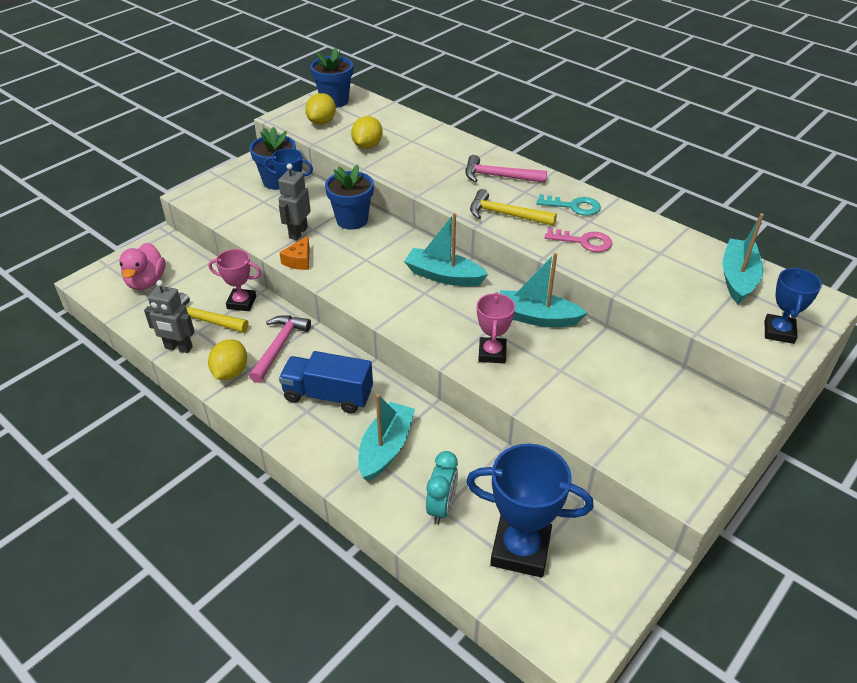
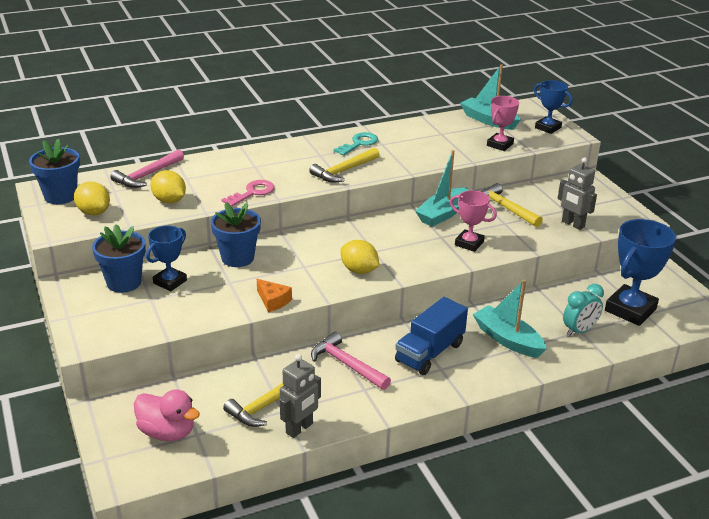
camera: 65 degrees left, 10 degrees down
pink trophy [208,249,261,311] -> pink trophy moved to [487,96,519,151]
yellow lemon [208,339,247,380] -> yellow lemon moved to [340,240,379,274]
grey robot [278,163,311,240] -> grey robot moved to [558,157,597,230]
turquoise boat [404,213,488,286] -> none
turquoise clock [426,451,458,524] -> turquoise clock turned 105 degrees clockwise [563,284,604,336]
pink hammer [466,155,547,183] -> pink hammer moved to [110,149,184,188]
pink key [545,227,612,252] -> pink key moved to [221,180,275,207]
none -> yellow hammer [480,183,543,227]

